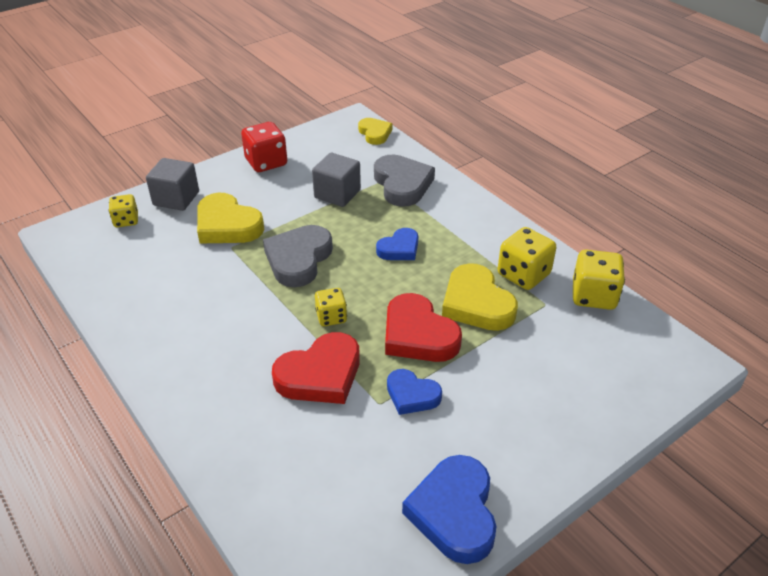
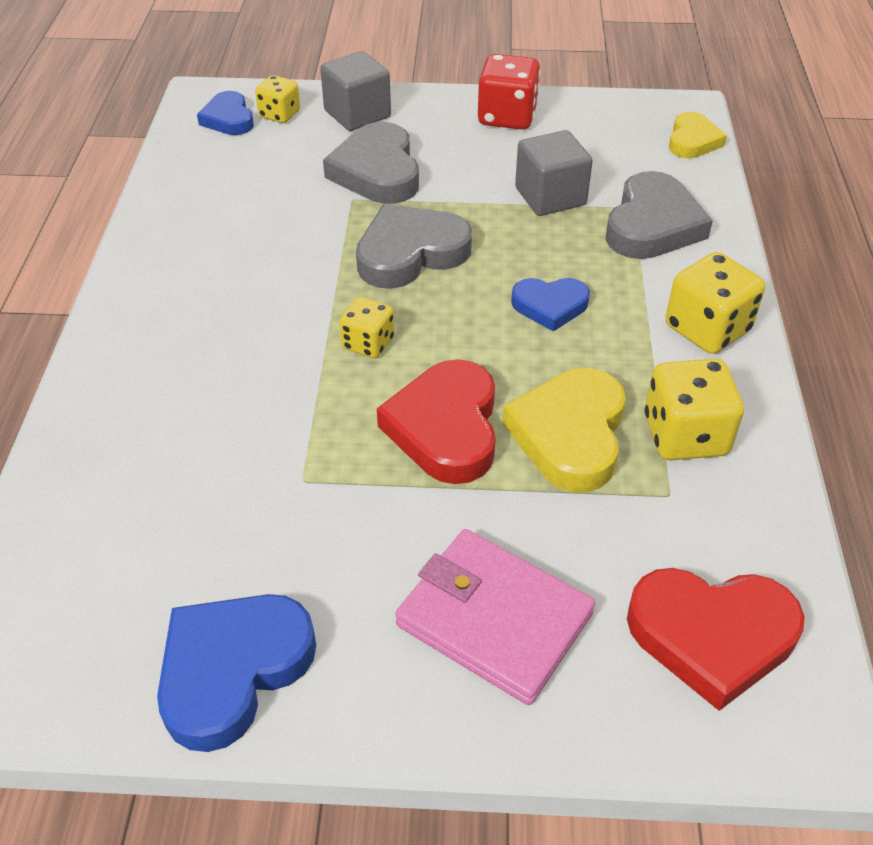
camera: 40 degrees right, 5 degrees up
yellow heart [197,193,264,243] -> grey heart [323,122,419,204]
red heart [272,332,360,404] -> red heart moved to [627,568,805,711]
blue heart [387,369,442,415] -> blue heart moved to [197,91,254,135]
yellow dice [573,250,625,310] -> yellow dice moved to [666,252,765,354]
none -> pink wallet [395,529,595,705]

